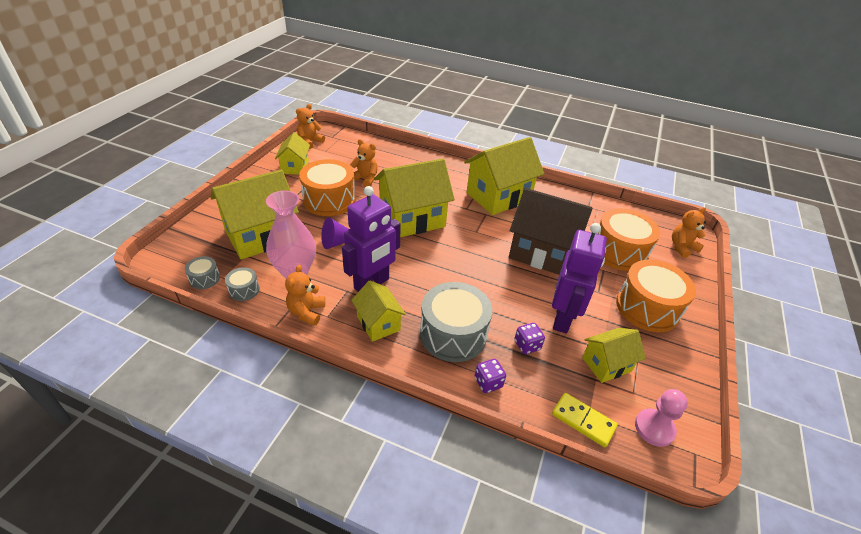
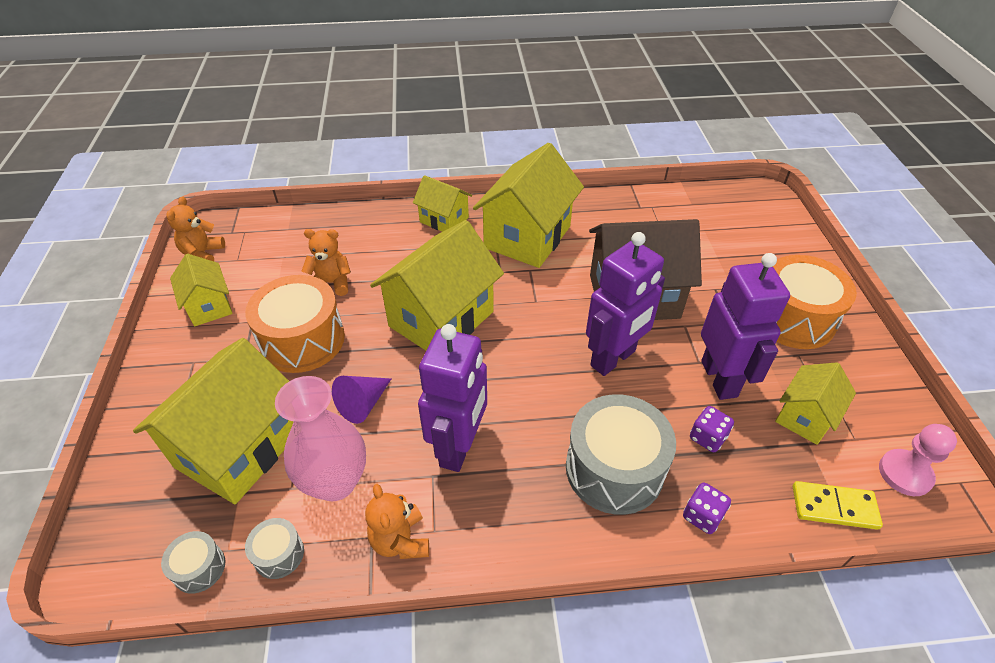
camera: 25 degrees left, 5 degrees up
yellow house [351,280,406,342] -> yellow house moved to [413,175,472,232]
orange drum [596,208,660,271] -> none
orange teddy bear [672,207,706,258] -> none
none -> purple robot [586,232,665,376]

